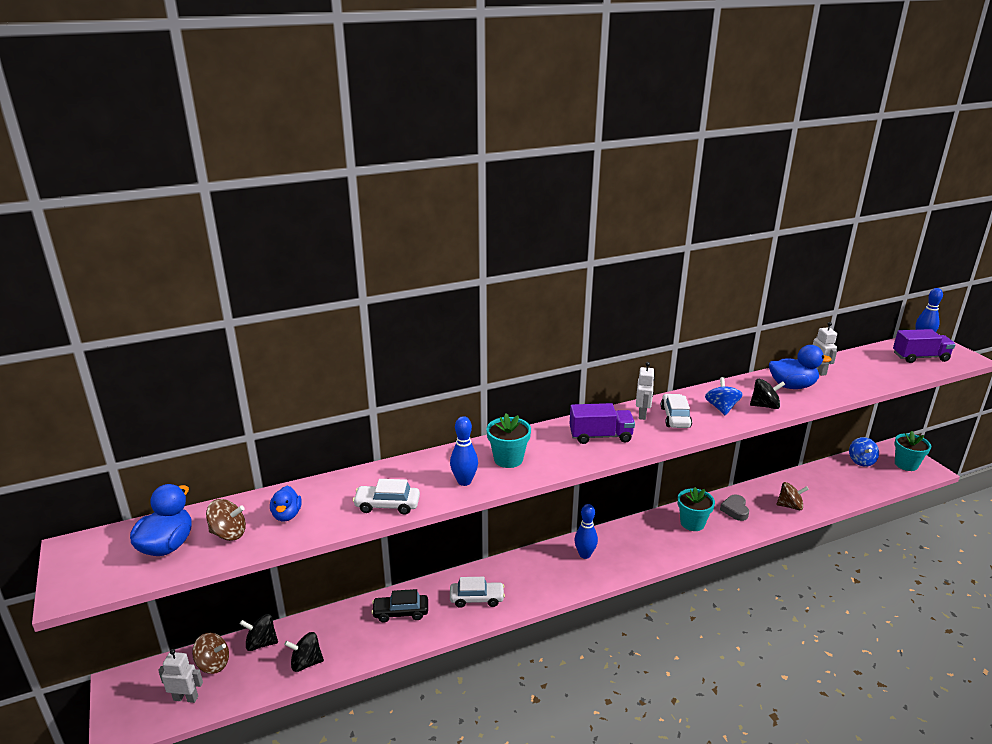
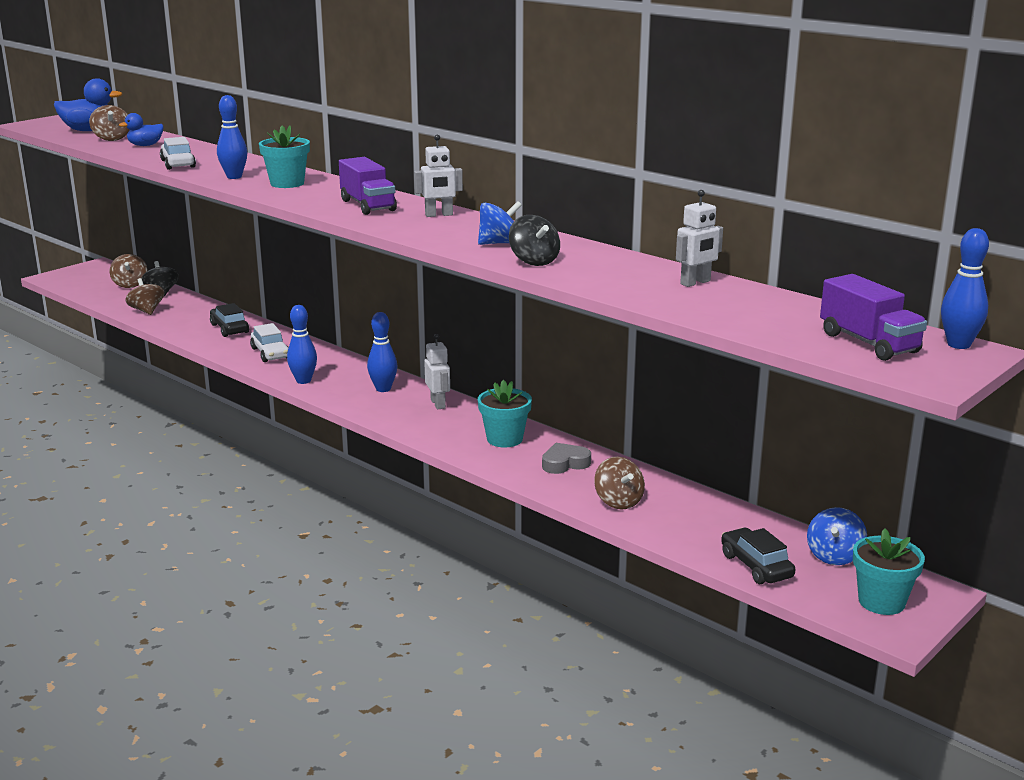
camera: 65 degrees right, 5 degrees down
white robot [158,649,203,703] -> white robot moved to [424,334,450,409]
black spinning top [284,632,324,672] -> brown spinning top [125,278,164,315]
white car [661,394,692,428] -> none
blue duck [769,345,832,389] -> none
blue spinning top [849,437,879,467] -> blue spinning top turned 45 degrees counterclockwise [807,507,867,565]
none -> blue bowling pin [287,305,317,384]
none -> black car [721,528,795,584]

